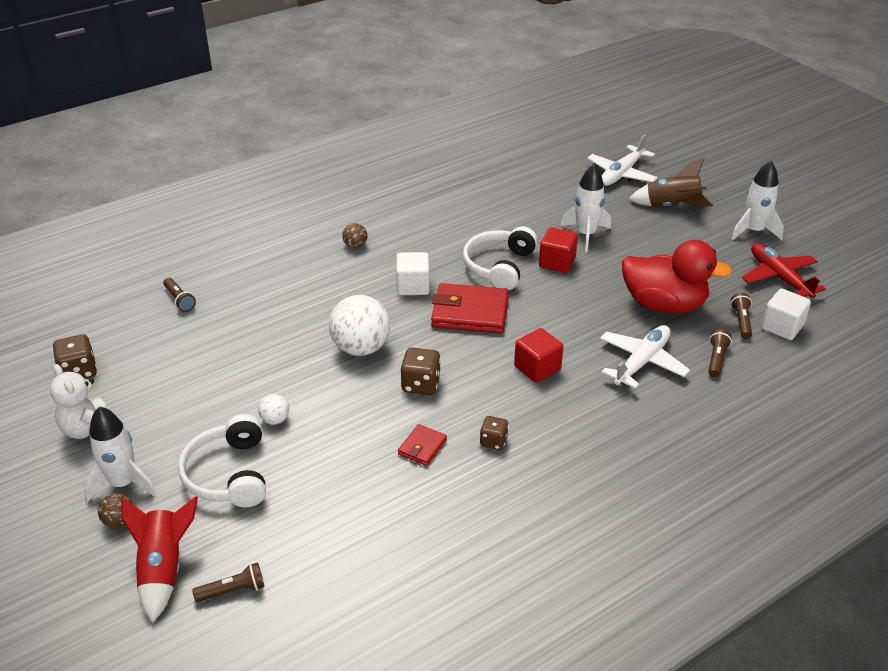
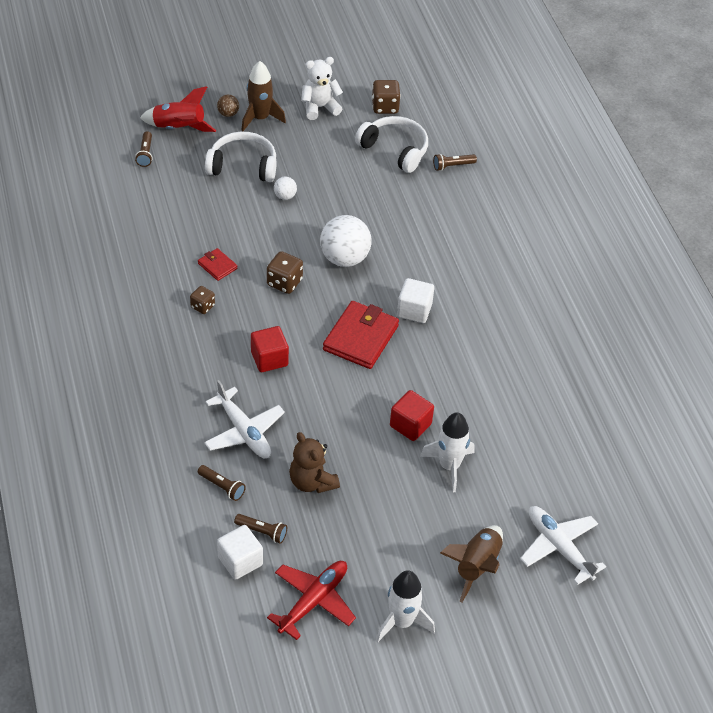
camera: 105 degrees right, 10 degrees up
white rocket [84,406,156,502] -> brown rocket [241,61,286,131]
brown ball [342,223,367,248] -> none
white headphones [463,226,538,291] -> white headphones moved to [355,116,428,173]
red duck [622,240,732,314] -> brown teddy bear [289,432,340,493]
red plane [742,243,826,298] -> red plane turned 45 degrees counterclockwise [267,561,356,640]

